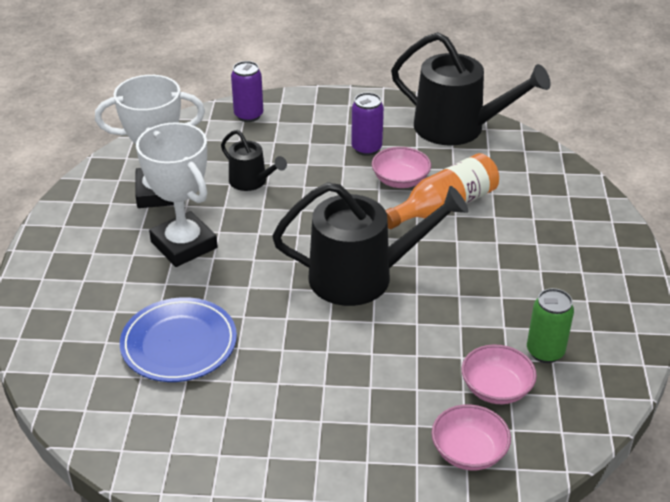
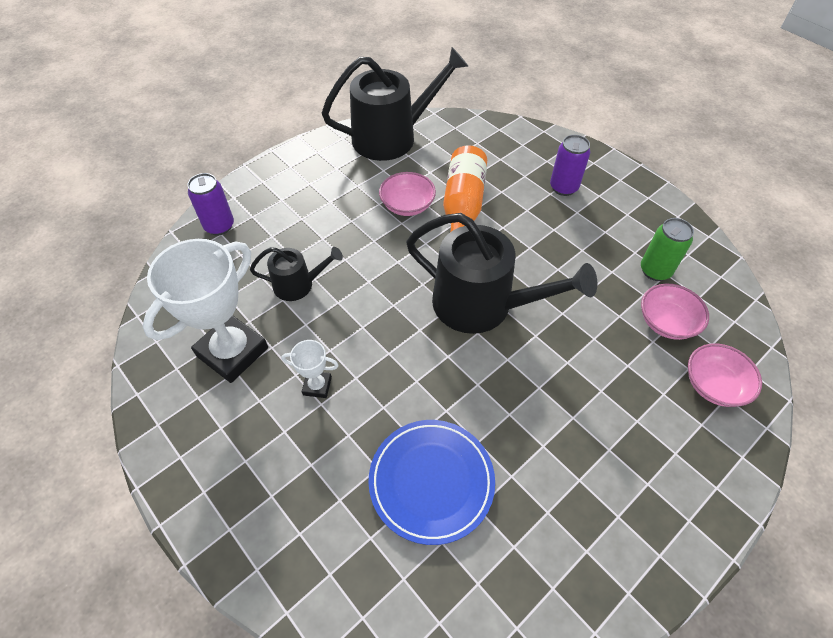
camera: 45 degrees left, 15 degrees up
white trophy [136,122,218,267] -> white trophy [281,340,339,398], size x0.46
black watering can [272,182,468,306] -> black watering can turned 75 degrees clockwise [406,213,597,334]
purple can [351,93,384,156] -> purple can moved to [550,135,590,196]

